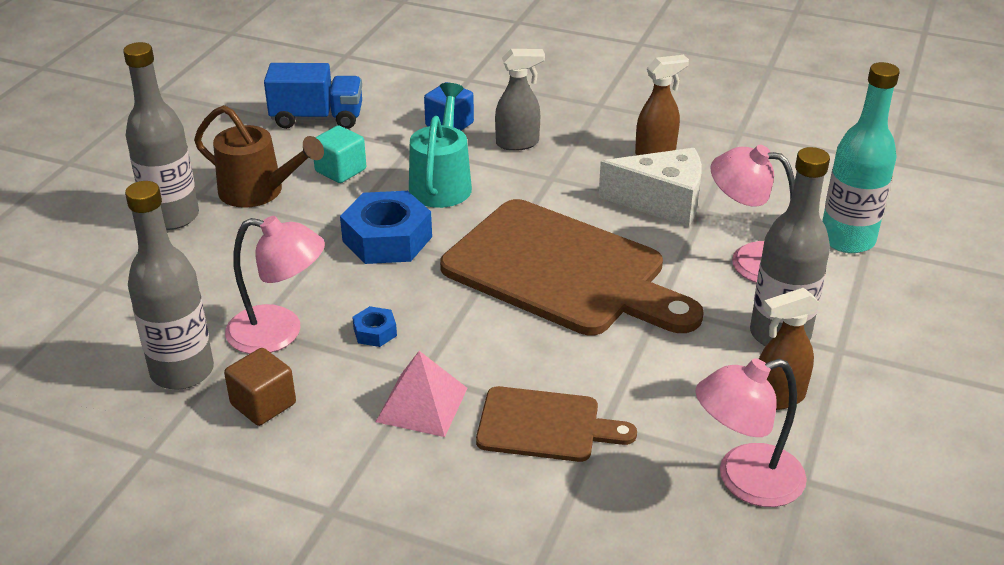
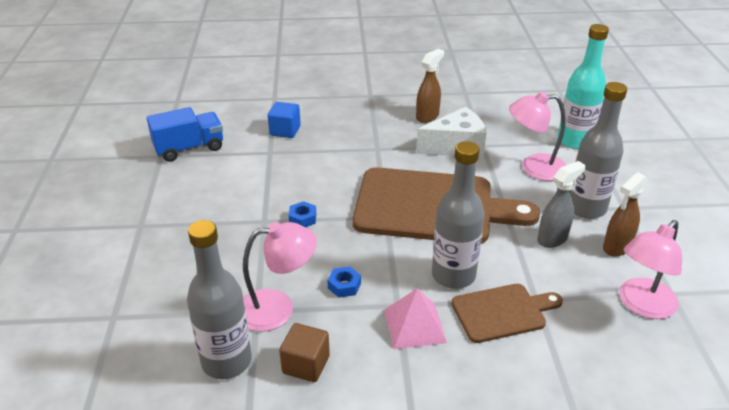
camera: 25 degrees left, 0 degrees up
grey bottle [123,42,199,230] -> grey bottle moved to [432,141,485,289]
brown watering can [194,105,324,208] -> none
turquoise cube [314,125,366,183] -> none
blue nut [340,191,432,264] -> blue nut [289,201,316,227], size x0.46
turquoise watering can [409,83,472,208] -> none
grey spray bottle [495,49,545,151] -> grey spray bottle moved to [537,161,586,248]

